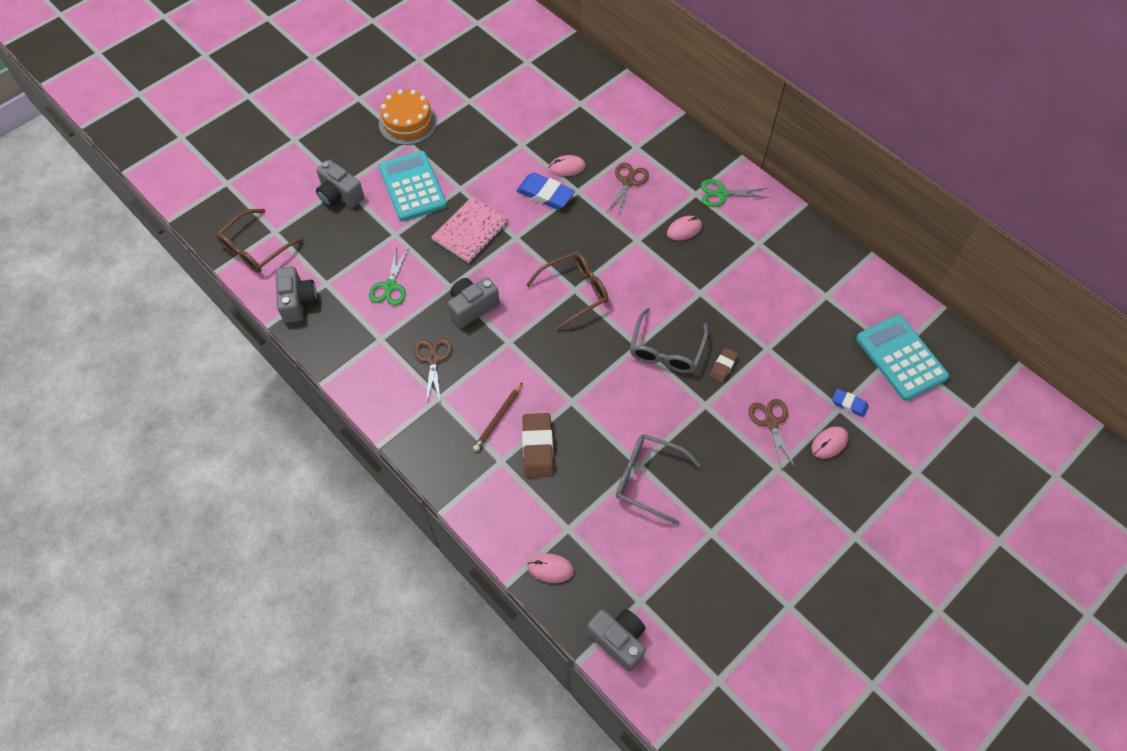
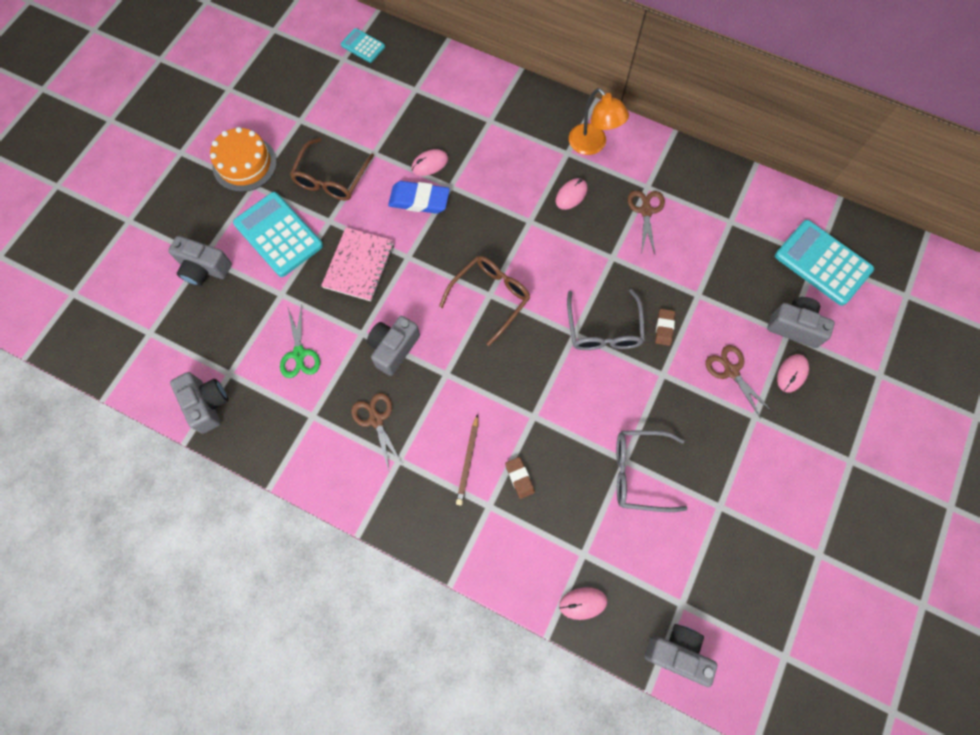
camera: 20 degrees left, 10 degrees up
brown glasses [216,209,304,273] -> brown glasses moved to [290,138,374,201]
brown eraser [522,413,553,478] -> brown eraser [505,457,535,499], size x0.57
brown scissors [606,163,649,217] -> brown scissors moved to [628,190,665,255]
green scissors [701,179,769,207] -> orange lamp [569,88,629,155]
blue eraser [832,389,869,417] -> grey camera [767,297,835,348]
none -> turquoise calculator [341,28,385,63]

